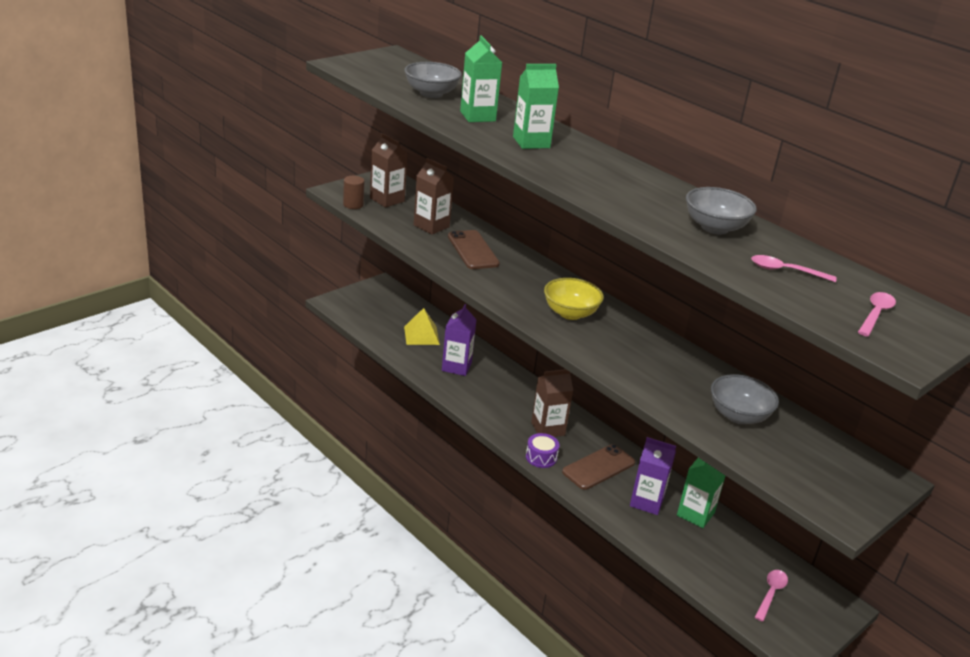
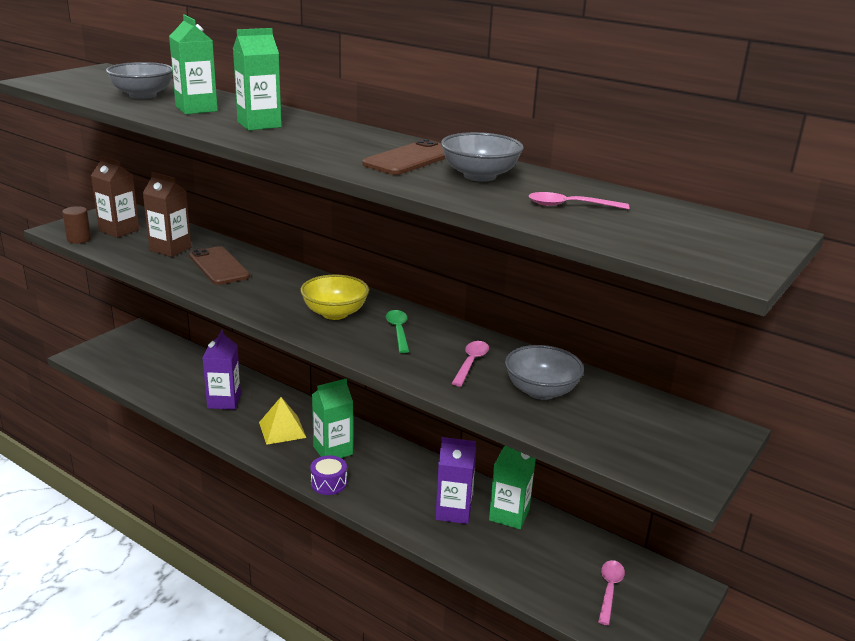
camera: 10 degrees left, 5 degrees down
yellow pyramid [404,308,440,345] -> yellow pyramid moved to [259,397,306,445]
brown carton [531,369,573,437] -> green carton [312,379,353,458]
brown phone [562,444,635,490] -> brown phone moved to [362,139,446,175]
pink spoon [858,292,896,337] -> pink spoon moved to [451,341,489,386]
none -> green spoon [386,310,409,353]

